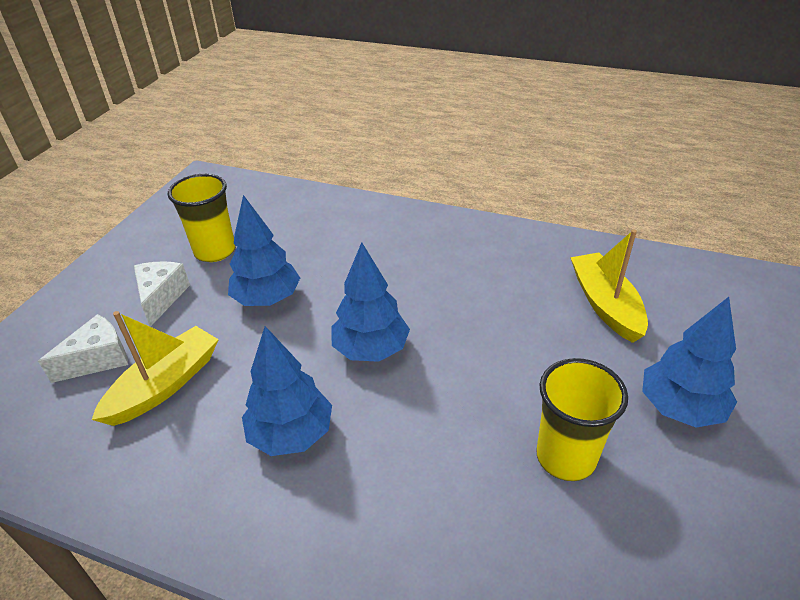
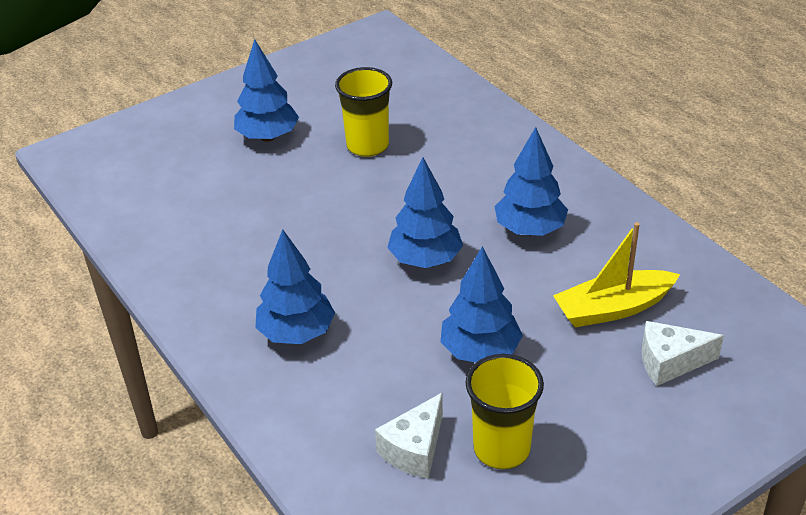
camera: 145 degrees left, 0 degrees up
white cheese [134,261,190,327] -> white cheese moved to [375,393,443,479]
yellow boat [570,230,648,343] -> none
none -> blue tree [255,229,335,344]

